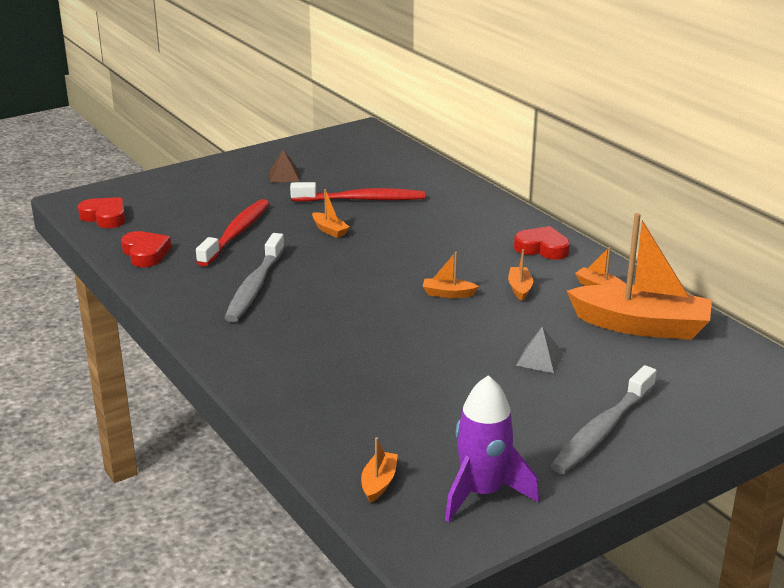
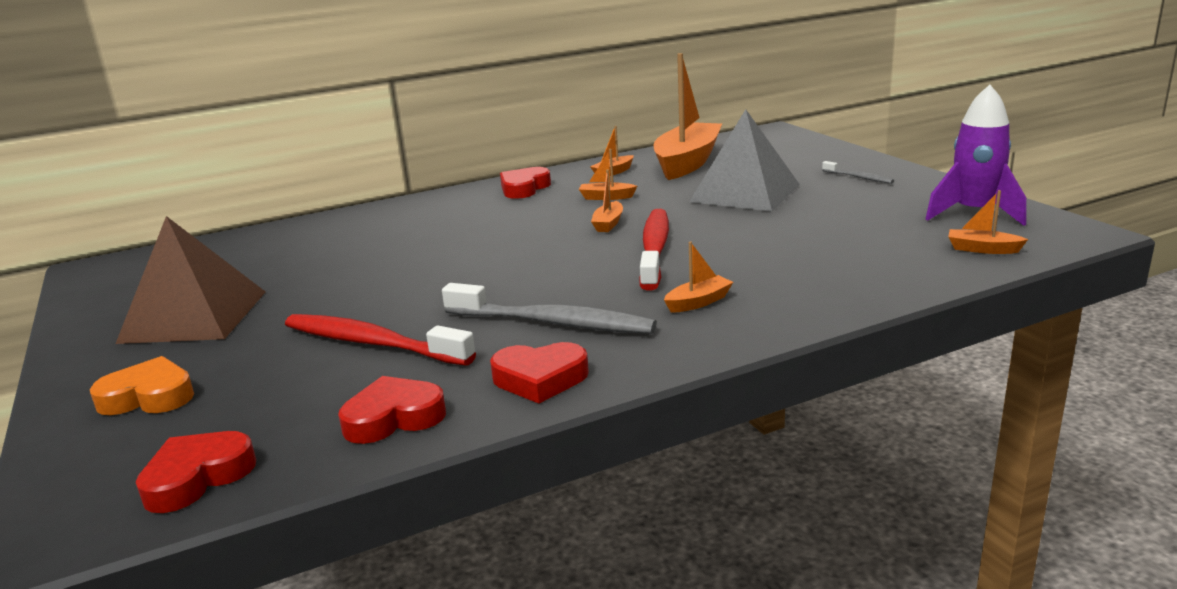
camera: 80 degrees left, 5 degrees down
brown pyramid [270,149,300,183] -> brown pyramid [115,216,265,344], size x2.27
red toothbrush [290,182,425,202] -> red toothbrush moved to [639,209,669,290]
orange boat [312,189,350,238] -> orange boat moved to [664,242,733,313]
grey pyramid [516,326,564,373] -> grey pyramid [689,109,800,211], size x2.27
grey toothbrush [550,365,657,474] -> grey toothbrush [822,161,894,184], size x0.48
none -> orange heart [90,356,194,415]
none -> red heart [490,342,589,403]

